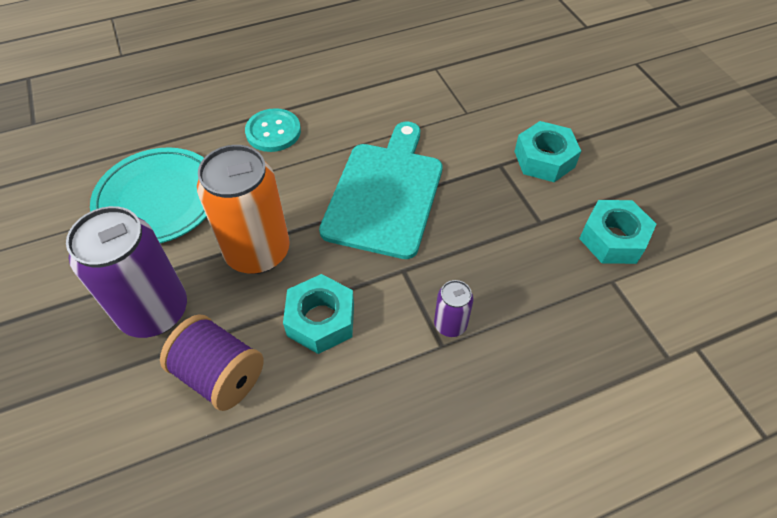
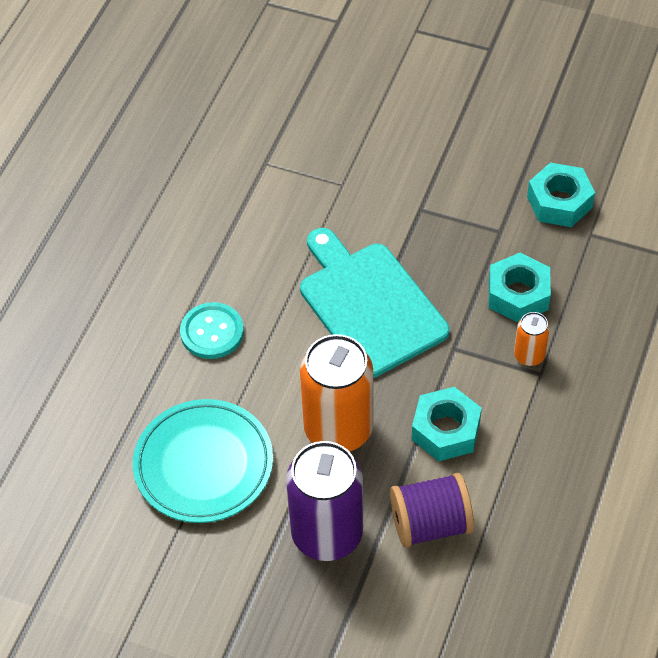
camera: 45 degrees left, 0 degrees up
purple can [434,280,474,337] -> orange can [514,312,550,366]
turquoise nut [514,121,581,182] -> turquoise nut moved to [489,252,551,323]

